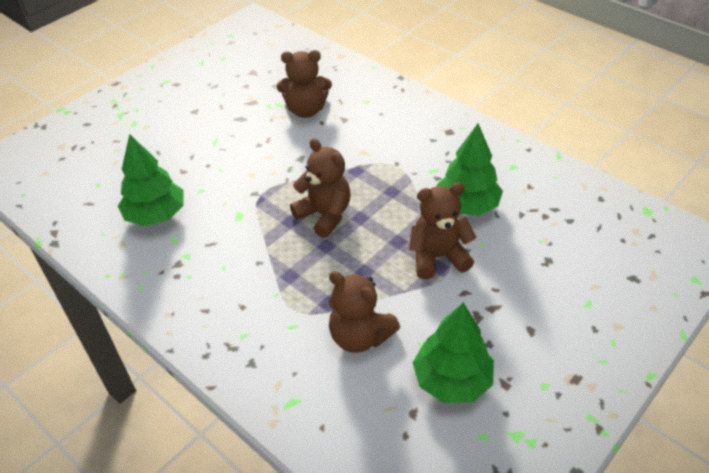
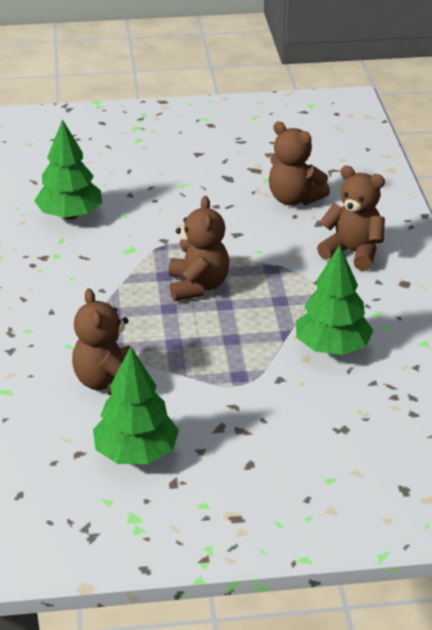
camera: 40 degrees right, 10 degrees down
brown teddy bear [409,183,477,279] -> brown teddy bear moved to [317,166,385,271]

